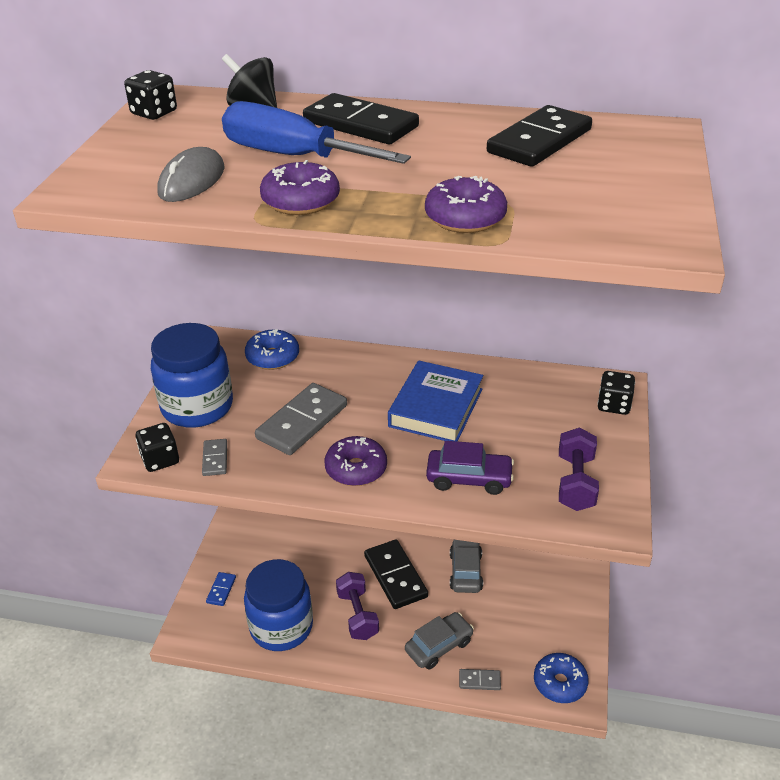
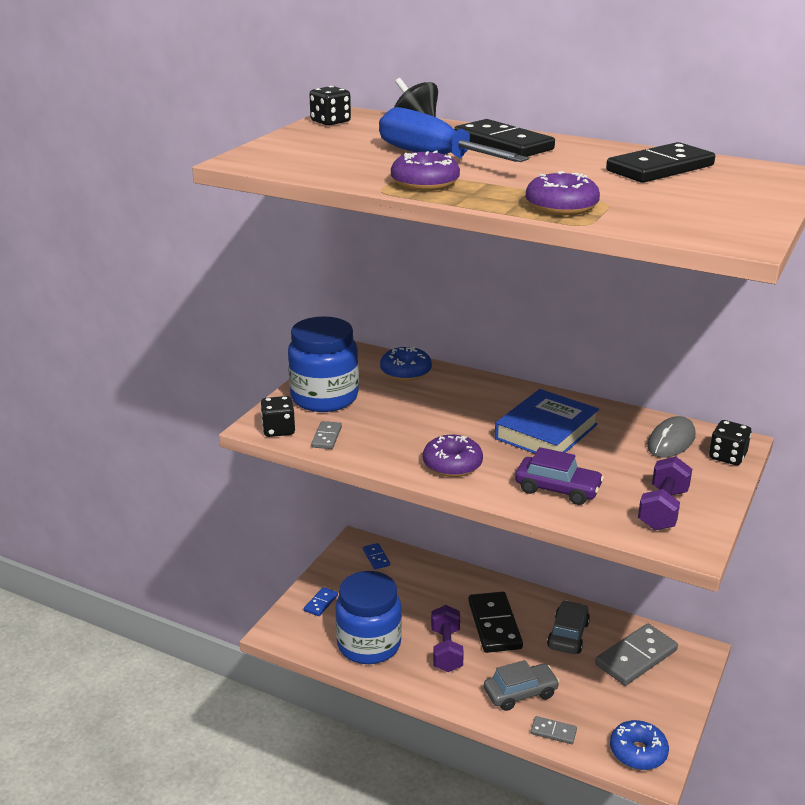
camera: 15 degrees right, 10 degrees down
grey mouse [157,147,225,202] -> grey mouse moved to [647,416,695,458]
grey domino [255,383,347,455] -> grey domino moved to [595,624,678,686]
none -> blue domino [363,543,390,569]

